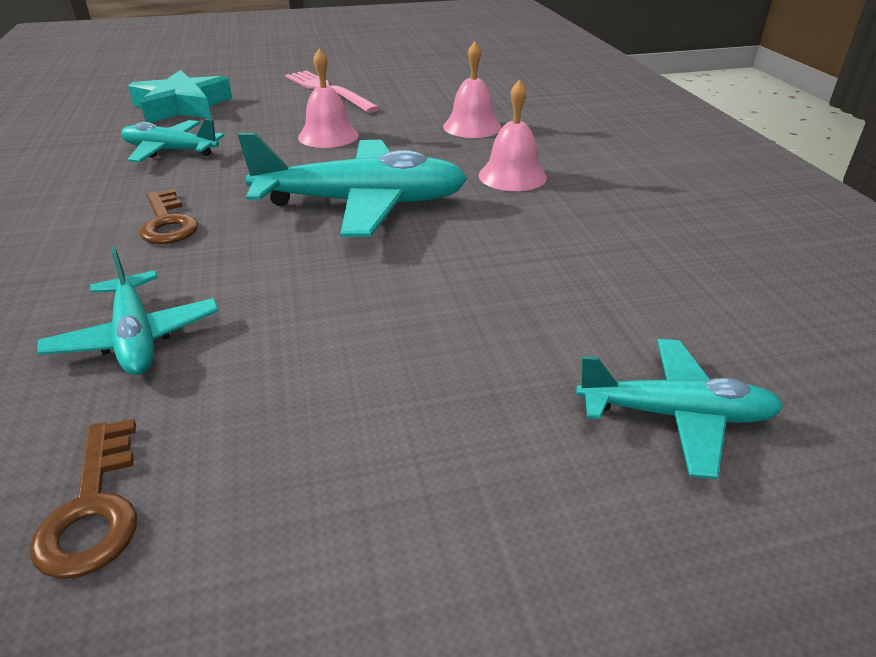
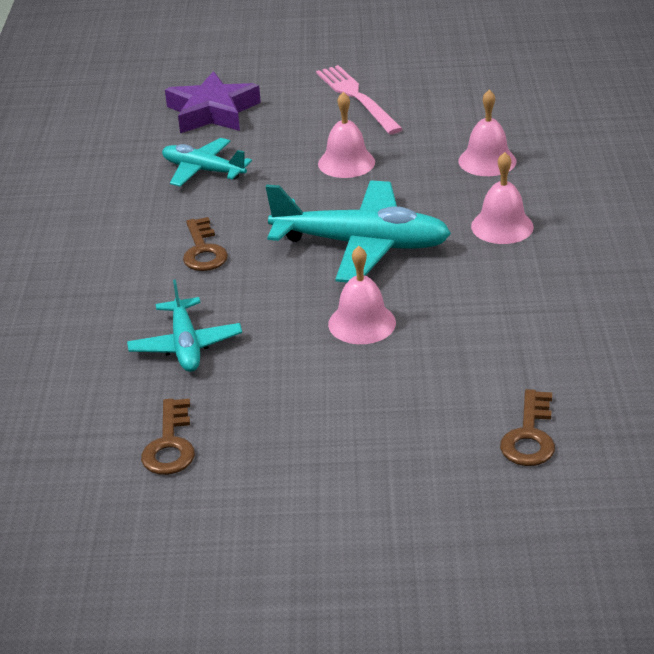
camera: 15 degrees right, 0 degrees up
turquoise star [128,70,232,123] -> purple star [165,71,261,133]
turquoise plane [576,339,783,479] -> brown key [500,389,555,466]
none -> pink bell [328,246,396,344]

